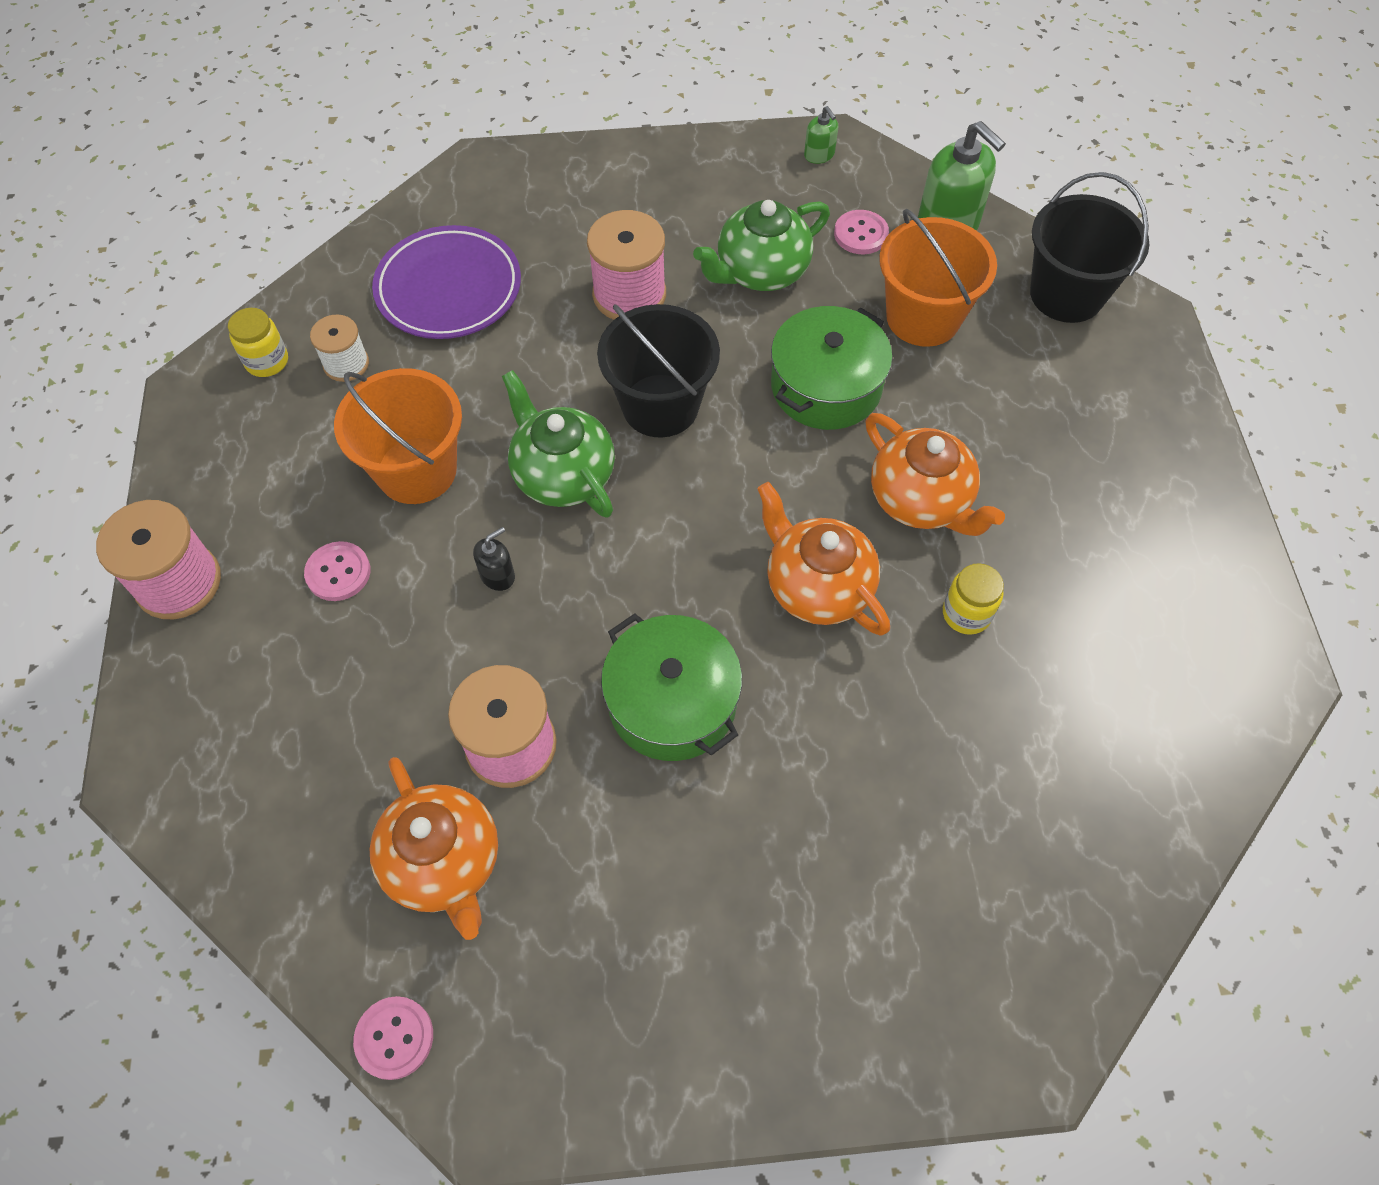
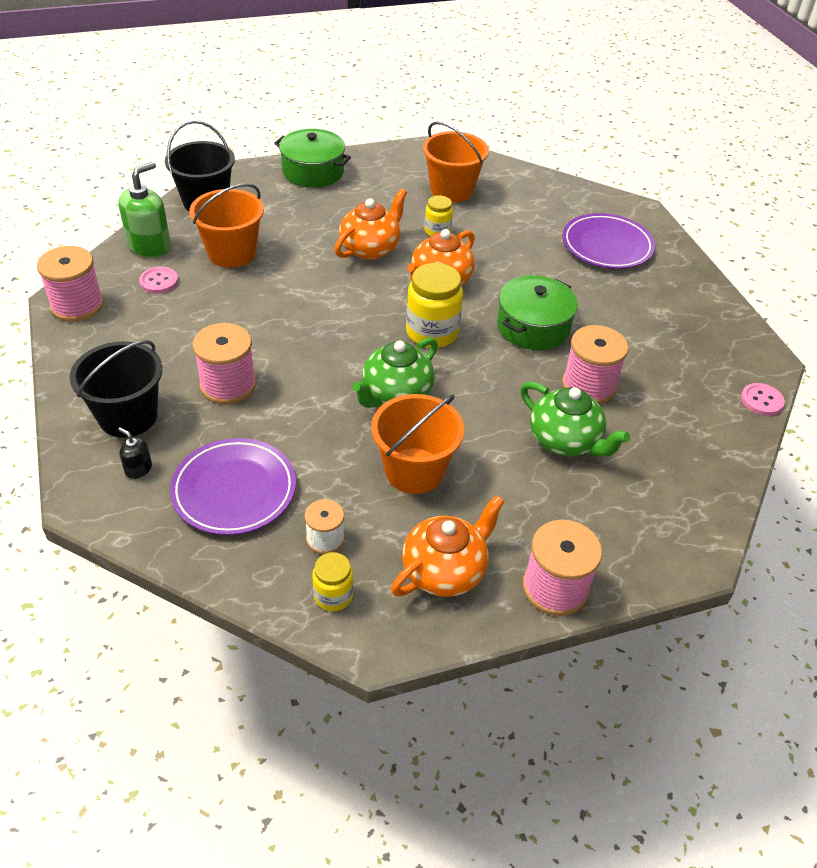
camera: 105 degrees left, 15 degrees down
pink button [304,541,370,601] -> none
orange teapot [370,757,498,940] -> orange teapot moved to [391,495,505,597]
black soap dispenser [473,527,515,591] -> black soap dispenser moved to [118,427,152,479]
black bucket [597,304,720,438] -> black bucket moved to [70,340,163,438]
green teapot [693,200,830,291] -> green teapot moved to [520,382,630,457]
green pot [771,306,893,430] -> green pot moved to [274,129,351,188]
green soap dispenser [804,106,838,164] -> pink spool [37,246,104,322]
none -> yellow jar [406,263,463,348]
none -> orange bucket [423,121,489,202]
none -> purple plate [562,213,655,269]

